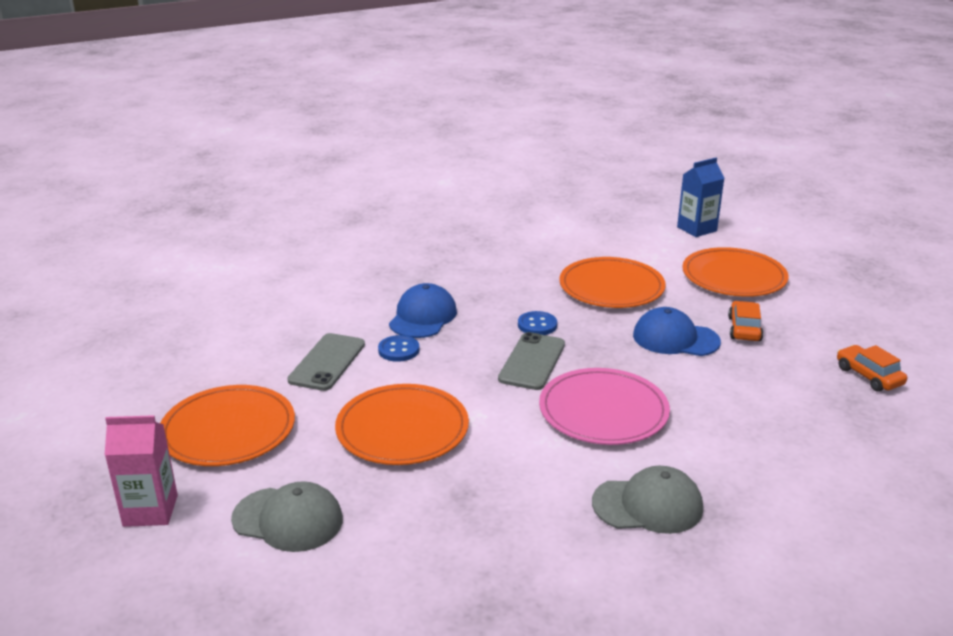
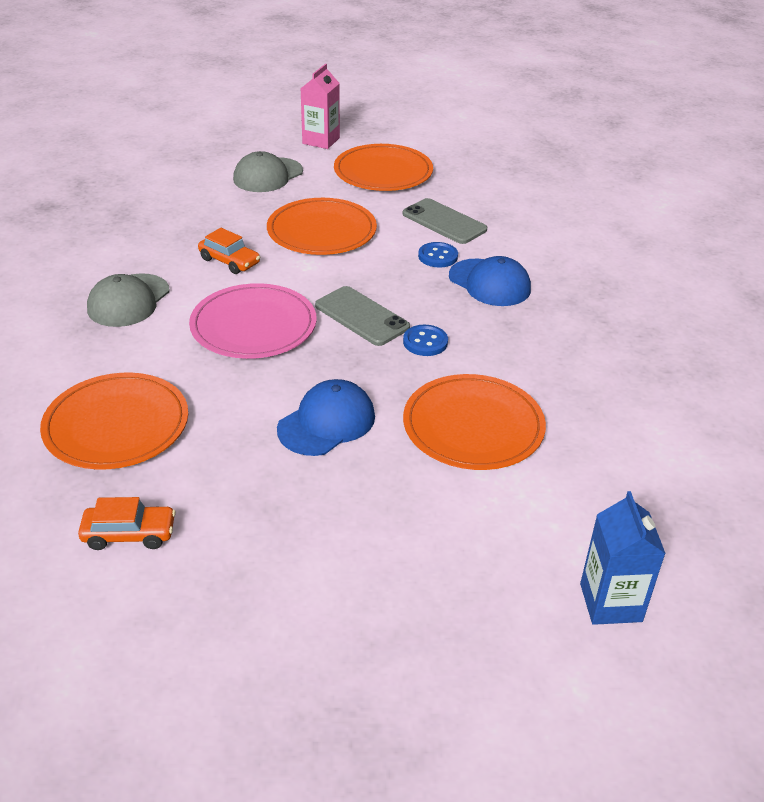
camera: 115 degrees right, 10 degrees up
orange plate [682,247,789,297] -> orange plate moved to [40,373,188,470]
orange car [728,301,763,341] -> orange car moved to [198,228,260,274]

